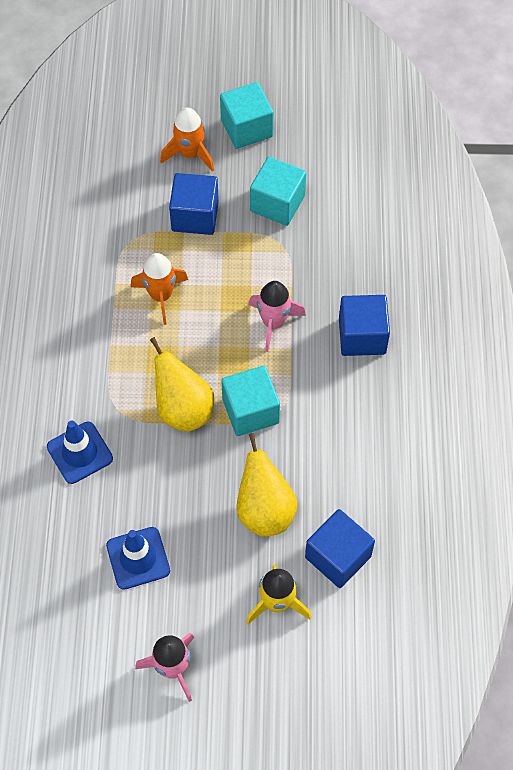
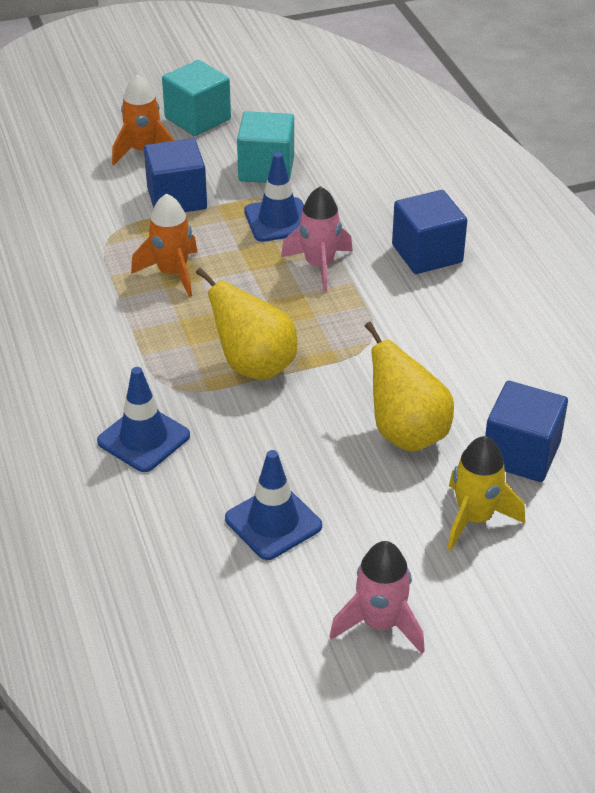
camera: 20 degrees left, 20 degrees down
turquoise cube [221,366,280,436] -> none
none -> blue traffic cone [244,152,304,242]

